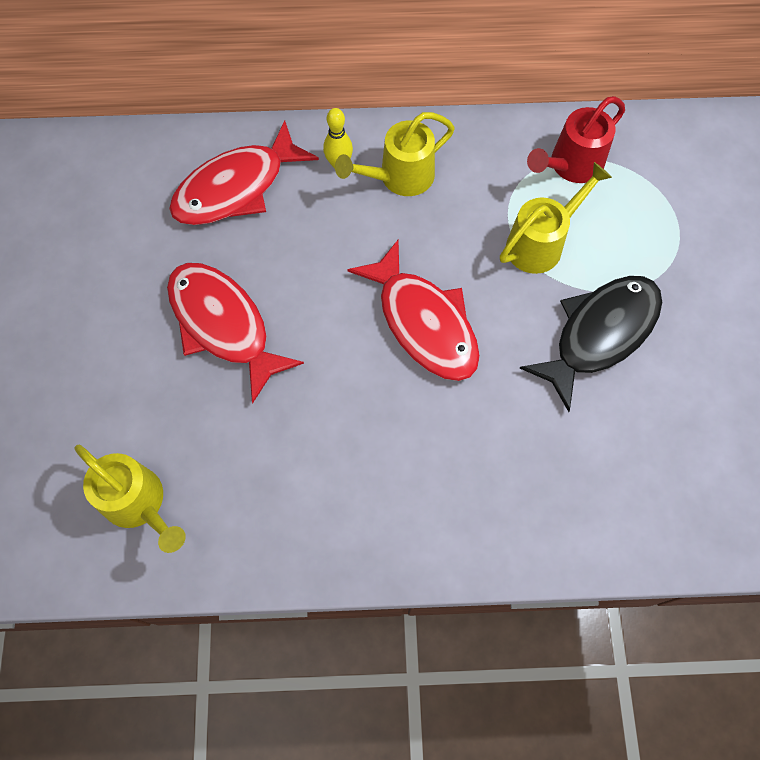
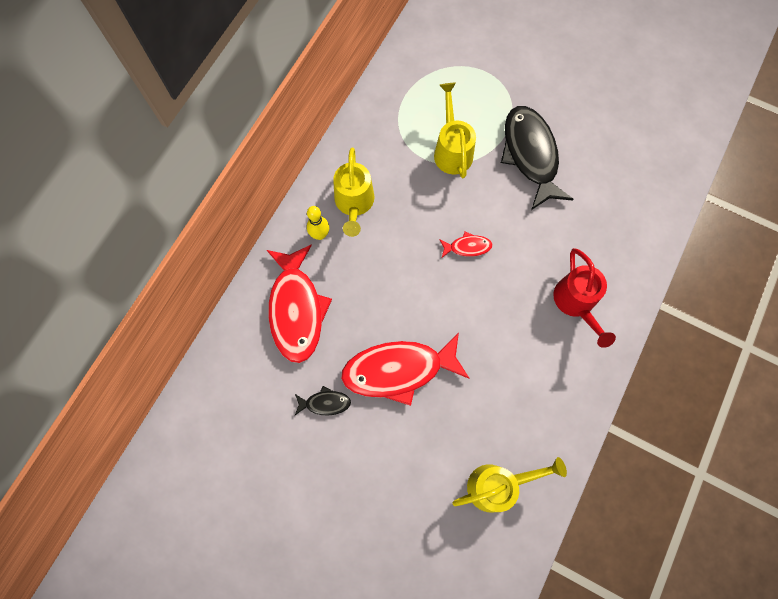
camera: 60 degrees left, 5 degrees up
red fish [347,240,480,381] -> red fish [439,232,493,257], size x0.45
red watering can [527,96,625,183] -> red watering can moved to [553,248,616,348]
none -> black fish [295,386,351,416]

